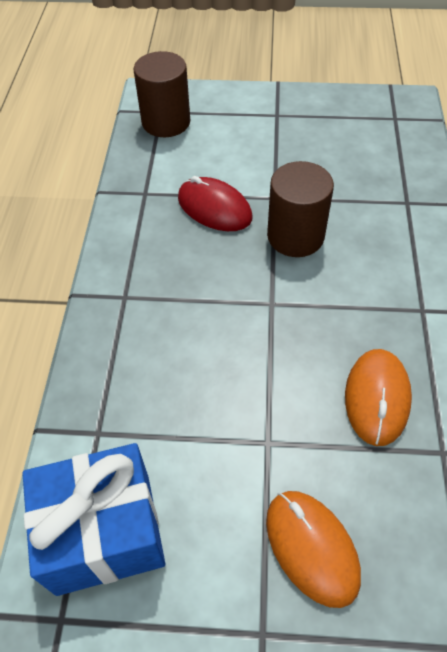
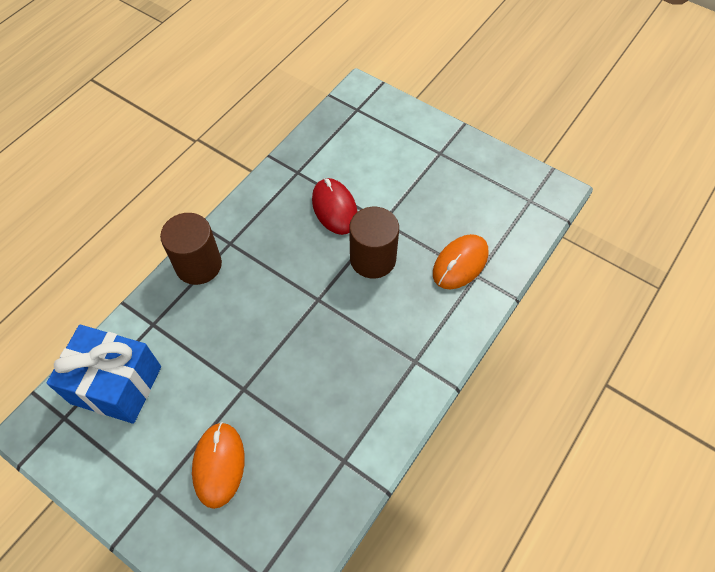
camera: 30 degrees right, 5 degrees up
brown cylinder [134,51,190,137] -> brown cylinder moved to [160,213,222,285]
orange mouse [345,349,412,446] -> orange mouse moved to [433,234,489,289]

